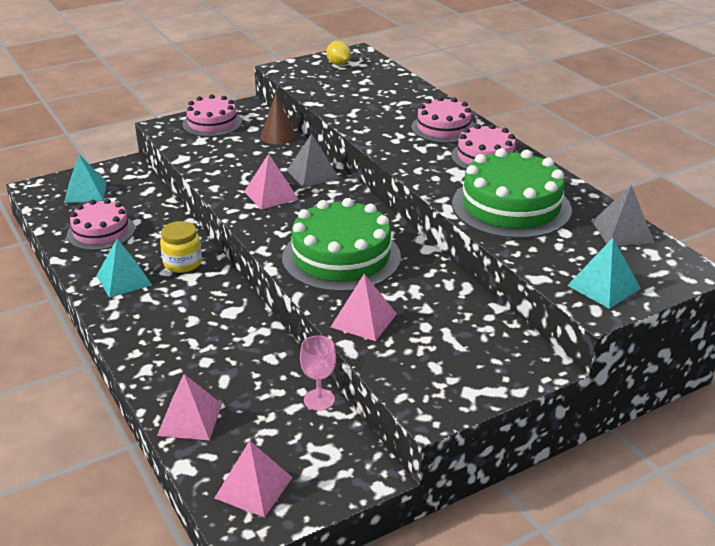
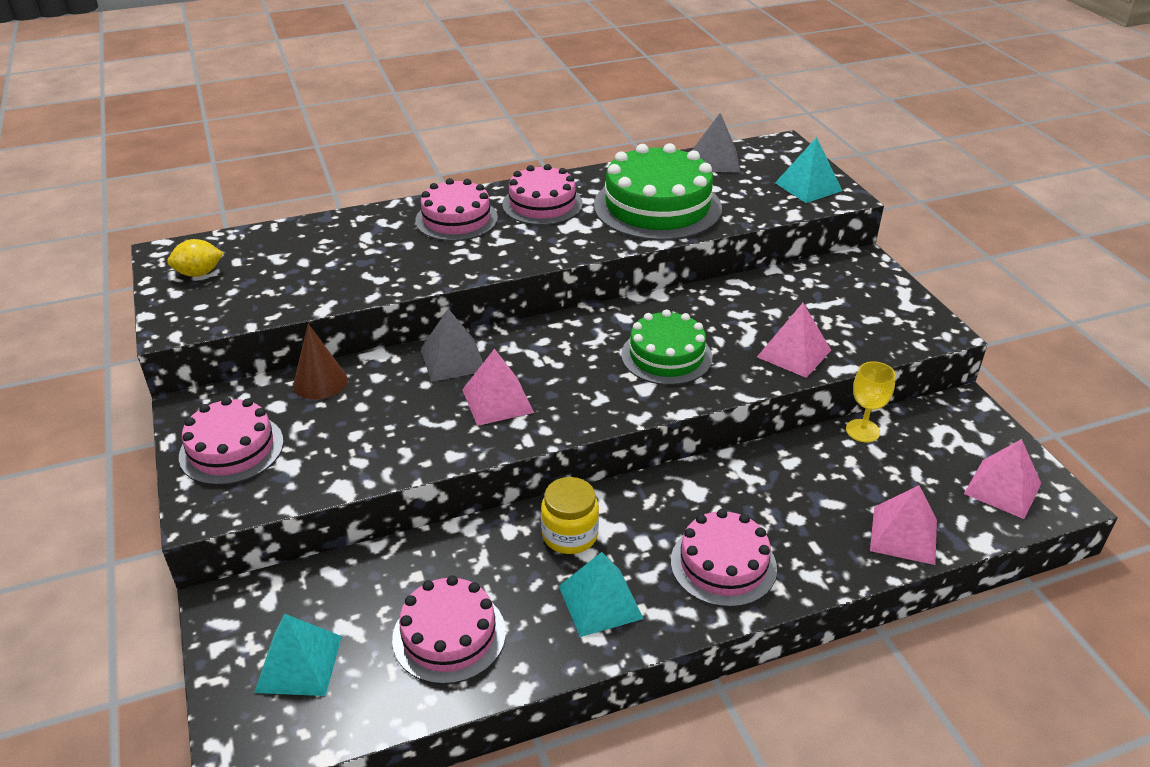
camera: 80 degrees left, 5 degrees up
green cake [282,198,401,292] -> green cake [621,309,712,385], size x0.63
pink goblet [300,335,336,411] -> yellow goblet [846,361,896,442]
none -> pink cake [671,509,777,607]

